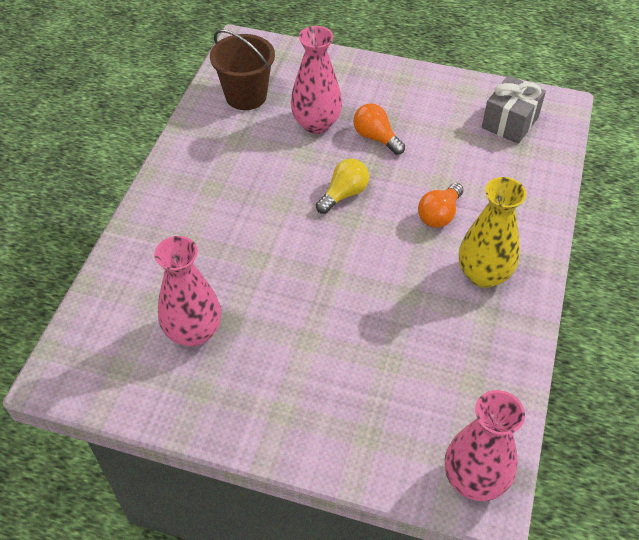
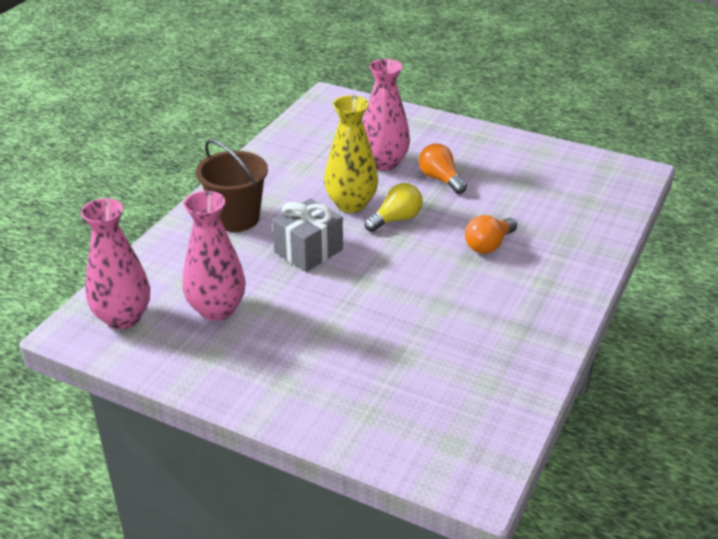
camera: 10 degrees right, 15 degrees down
brown bucket [210,29,275,110] -> brown bucket moved to [196,139,268,232]
pink vase [445,390,525,501] -> pink vase moved to [81,198,150,329]
yellow vase [459,177,526,288] -> yellow vase moved to [324,95,378,213]
grey gift [482,75,546,144] -> grey gift moved to [272,199,343,272]

